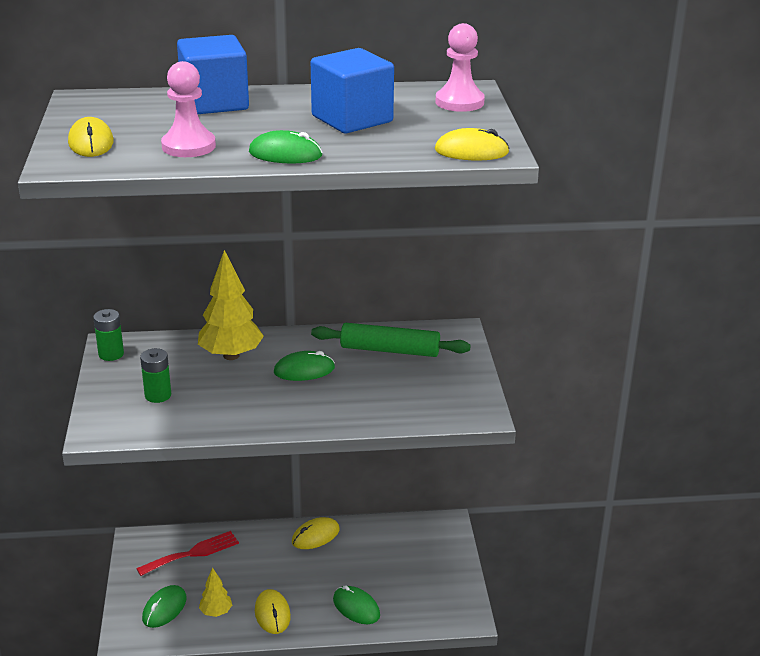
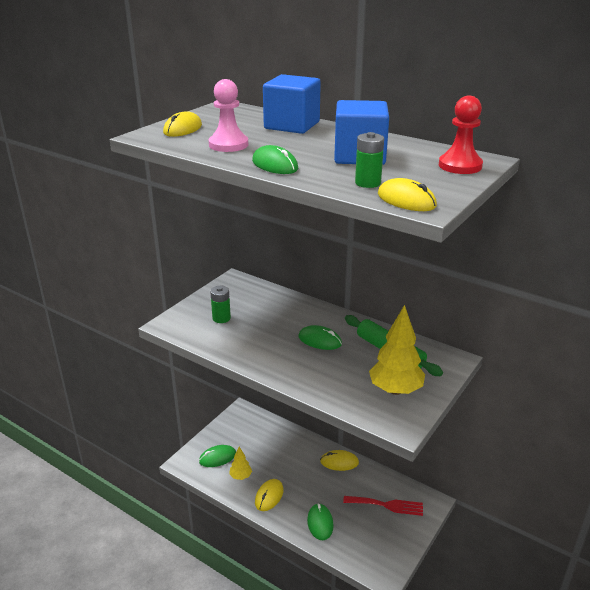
camera: 40 degrees right, 0 degrees up
green battery [93,309,124,361] -> green battery moved to [355,132,384,188]
red fork [136,531,239,576] -> red fork moved to [343,496,423,516]
yellow tree [198,250,264,360] -> yellow tree moved to [369,305,425,395]
pink pawn [435,23,485,112] -> red pawn [439,96,483,174]

